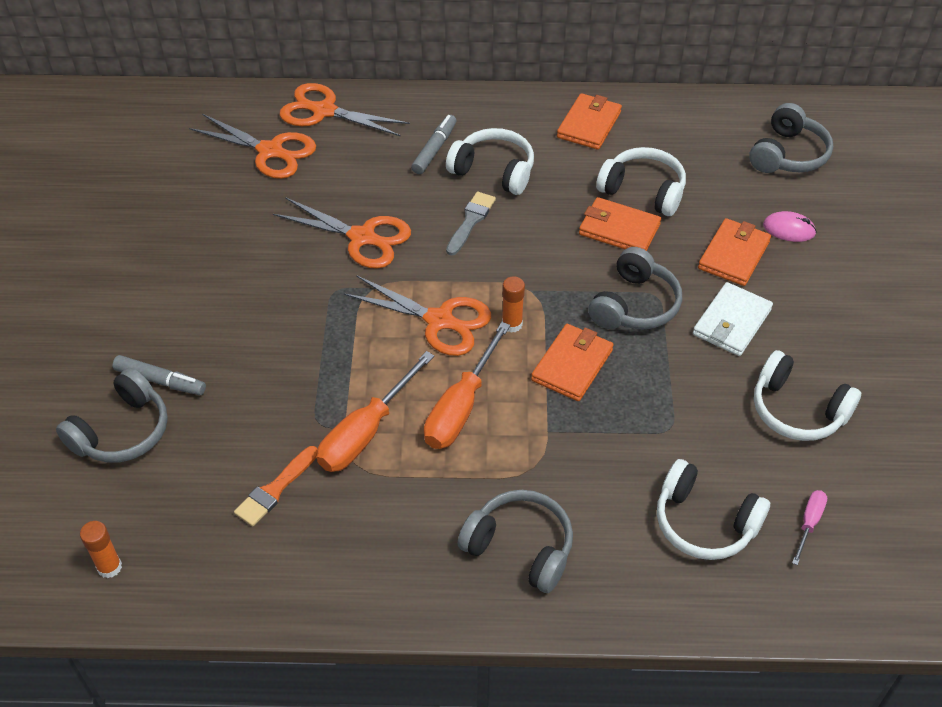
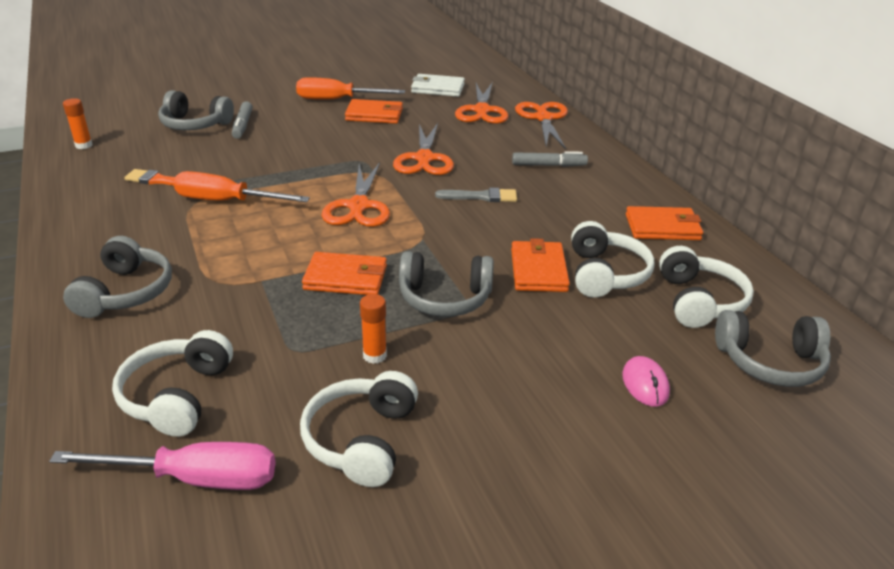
camera: 65 degrees right, 15 degrees down
orange screwdriver [424,322,510,449] -> orange screwdriver moved to [296,77,405,100]
white headphones [446,128,534,195] -> white headphones moved to [659,246,754,328]
orange glue stick [502,276,525,333] -> orange glue stick moved to [360,294,387,364]
white wallet [693,282,773,356] -> white wallet moved to [411,74,465,97]
orange wallet [698,218,771,286] -> orange wallet moved to [345,99,403,124]
pink screwdriver [792,490,827,565] -> pink screwdriver [49,442,276,490], size x2.00

